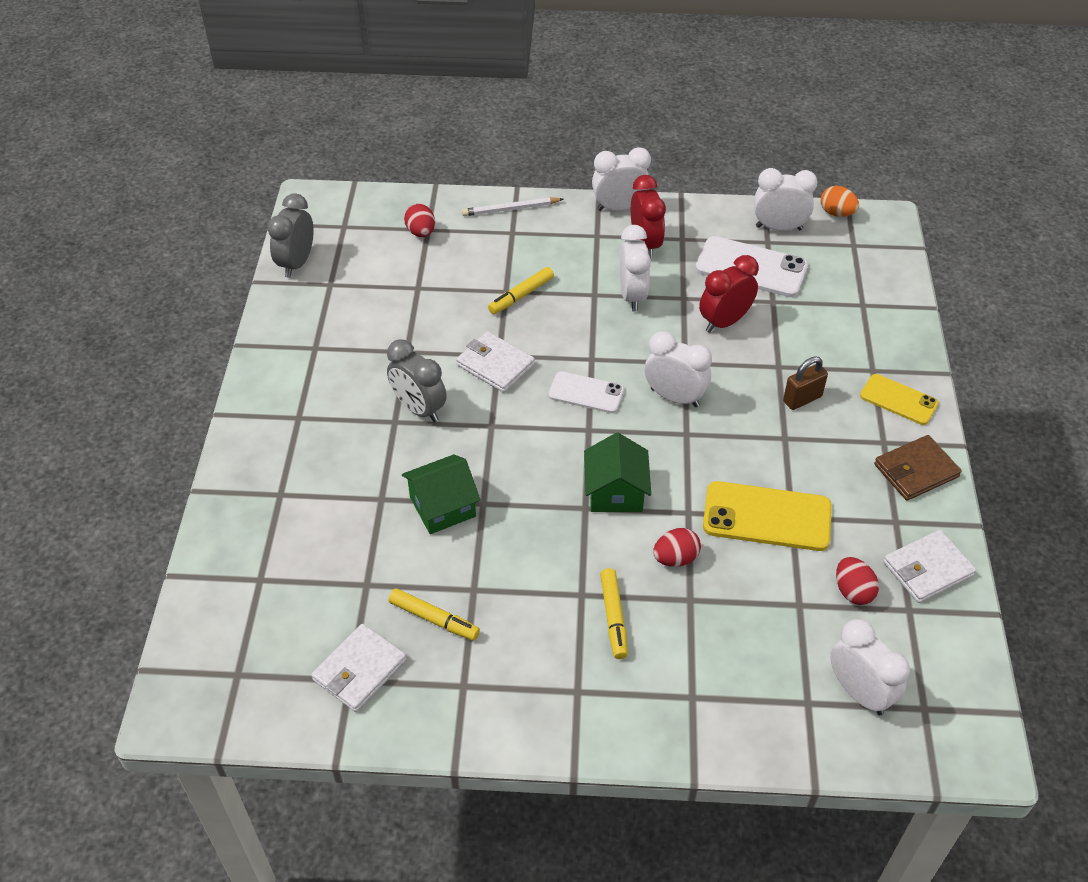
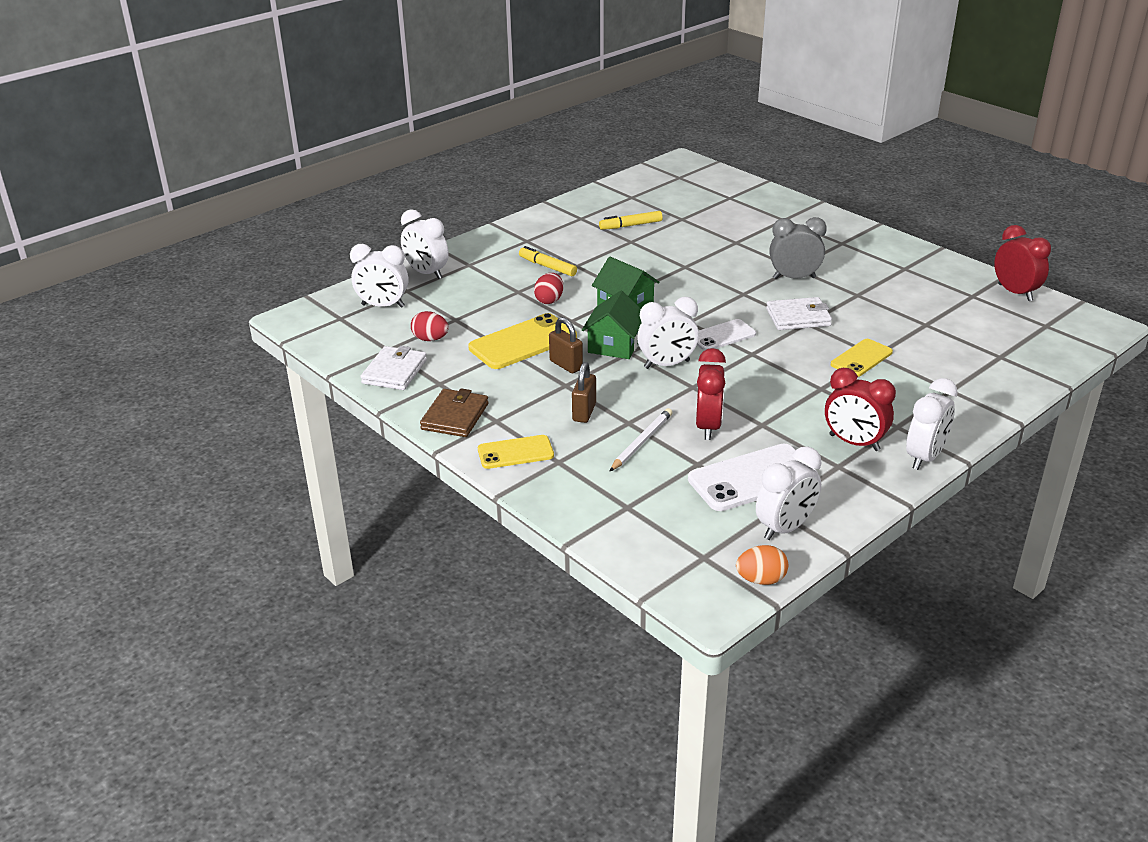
camera: 135 degrees right, 15 degrees down
grey clock [267,193,314,278] -> red clock [994,225,1051,301]
white wallet [311,624,407,712] -> none
green house [402,454,481,534] -> green house moved to [582,291,642,359]
red egg [404,204,435,237] -> none
white pencil [462,197,563,216] -> white pencil moved to [609,408,673,472]
yellow marker [488,267,554,314] -> yellow phone [831,339,893,377]
white clock [620,225,651,311] -> white clock moved to [401,209,449,279]
none -> brown padlock [549,317,583,373]

